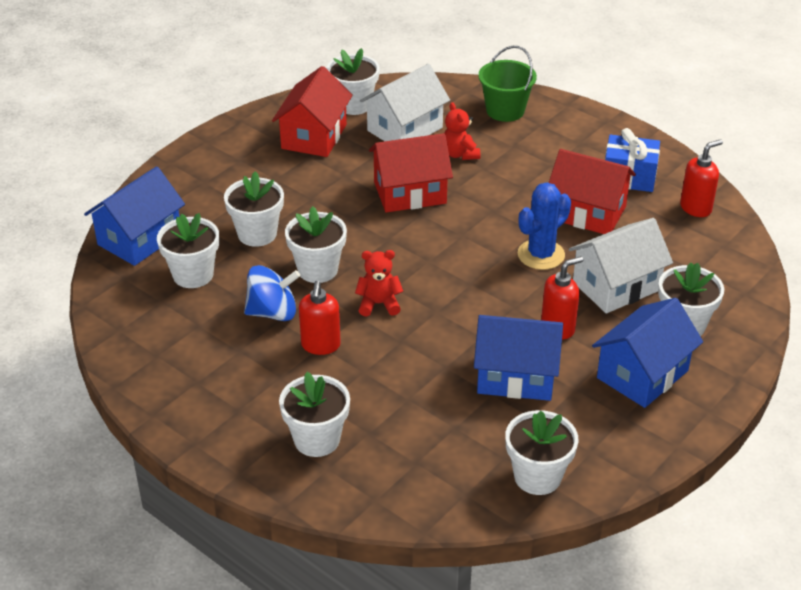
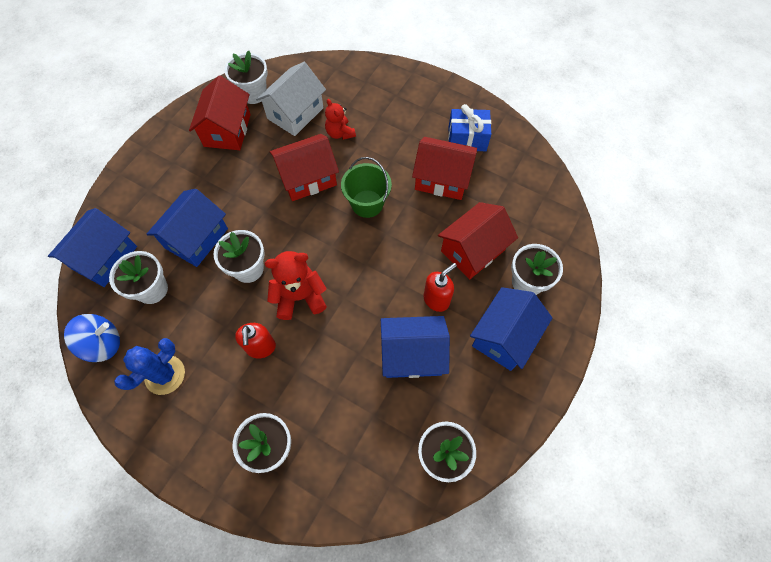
camera: 10 degrees left, 25 degrees up
white flower pot [224,171,284,247] -> blue house [147,189,228,267]
blue spinning top [244,265,300,321] -> blue spinning top moved to [64,314,120,362]
red teddy bear [355,250,403,316] -> red teddy bear [265,251,327,320], size x1.55
green bucket [478,46,537,122] -> green bucket moved to [341,157,392,218]
blue cactus [518,182,571,270] -> blue cactus moved to [114,338,185,395]
white house [569,218,673,314] -> red house [438,202,518,279]
red soap dispenser [680,139,723,217] -> none

